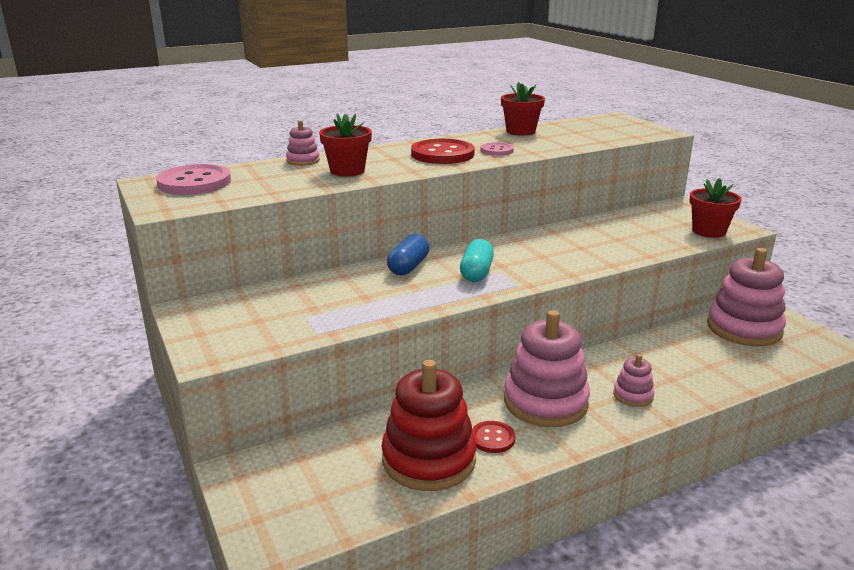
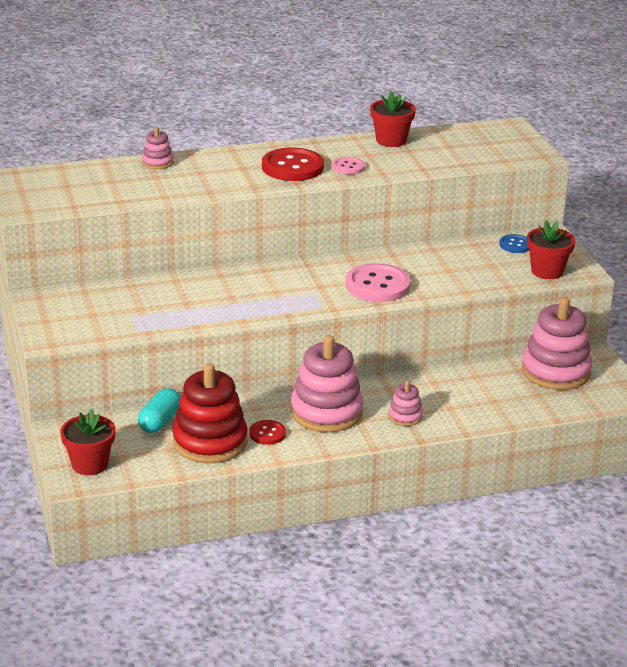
camera: 10 degrees right, 5 degrees up
pink button [156,164,231,195] -> pink button moved to [346,263,410,302]
red flower pot [319,113,372,177] -> red flower pot moved to [60,409,115,475]
blue capsule [387,234,430,275] -> none
turquoise capsule [460,239,494,282] -> turquoise capsule moved to [138,388,181,433]
none -> blue button [499,234,529,253]

